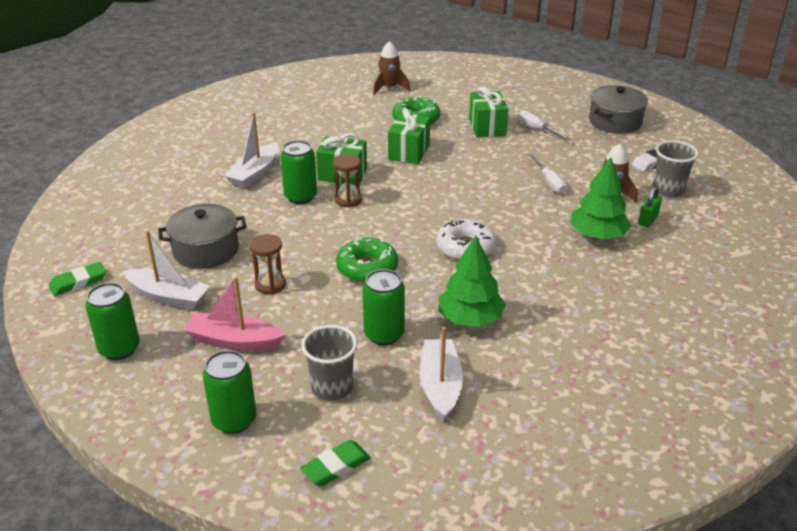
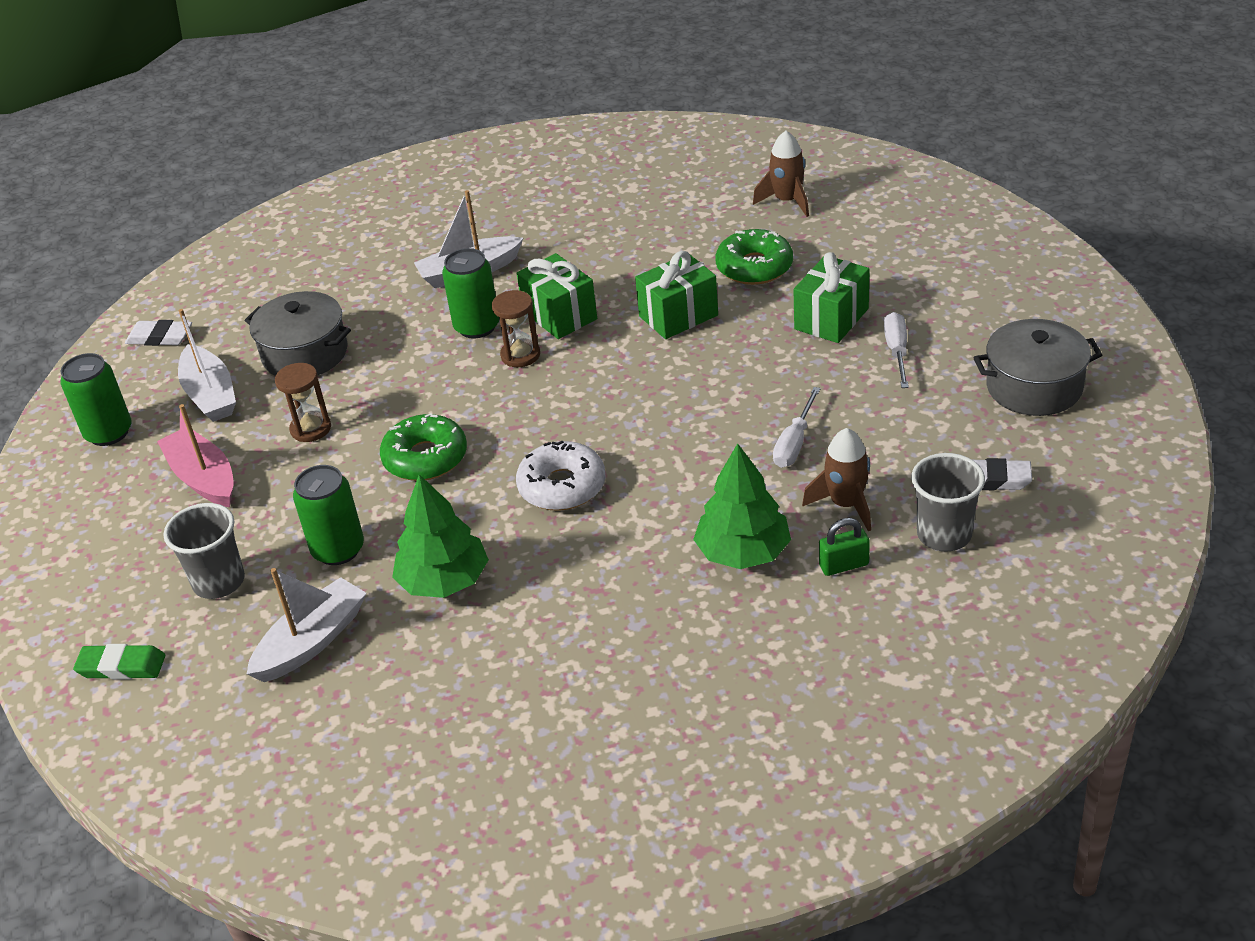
camera: 45 degrees right, 5 degrees up
green eraser [49,262,106,296] -> white eraser [125,320,192,346]
green can [203,350,256,434] -> none

